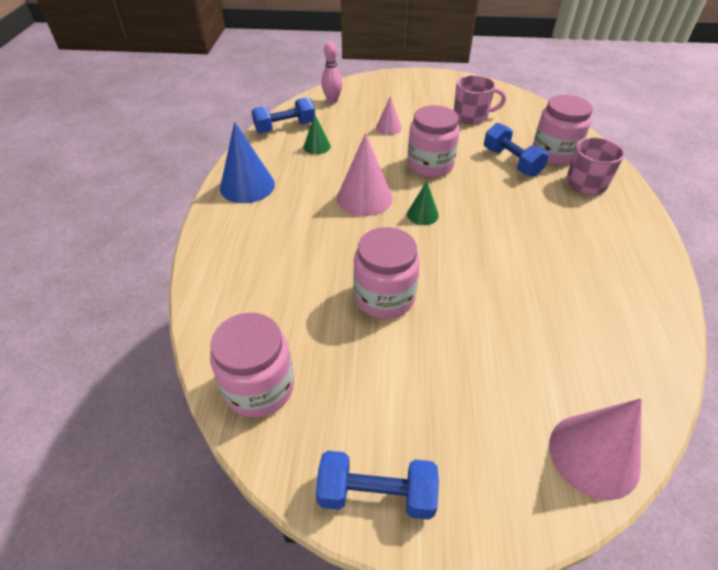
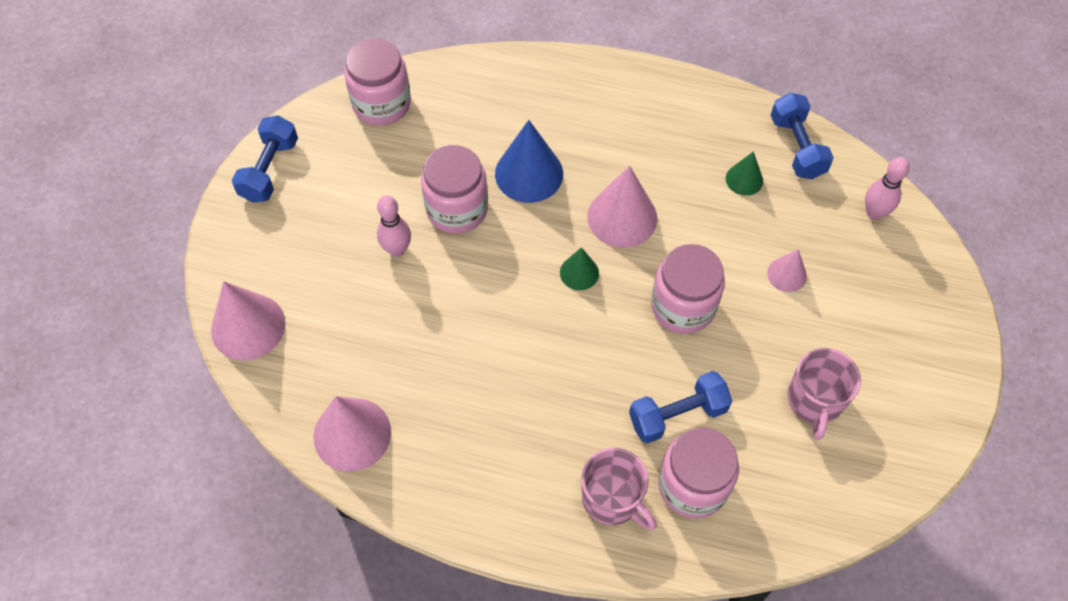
camera: 100 degrees right, 15 degrees up
blue cone [220,122,275,203] -> blue cone moved to [495,120,563,203]
none -> pink cone [314,396,391,472]
none -> pink bowling pin [377,196,411,257]

